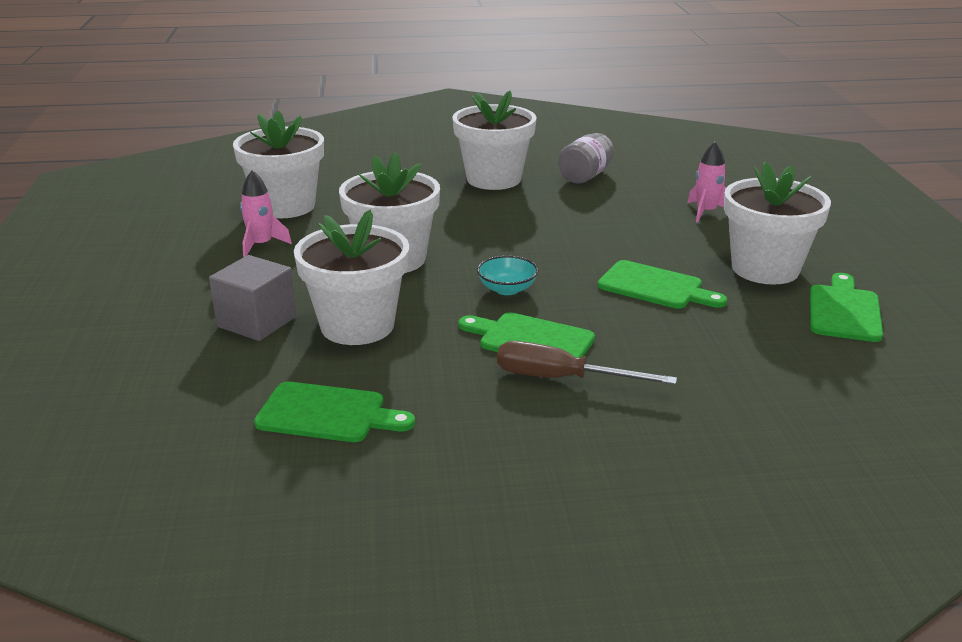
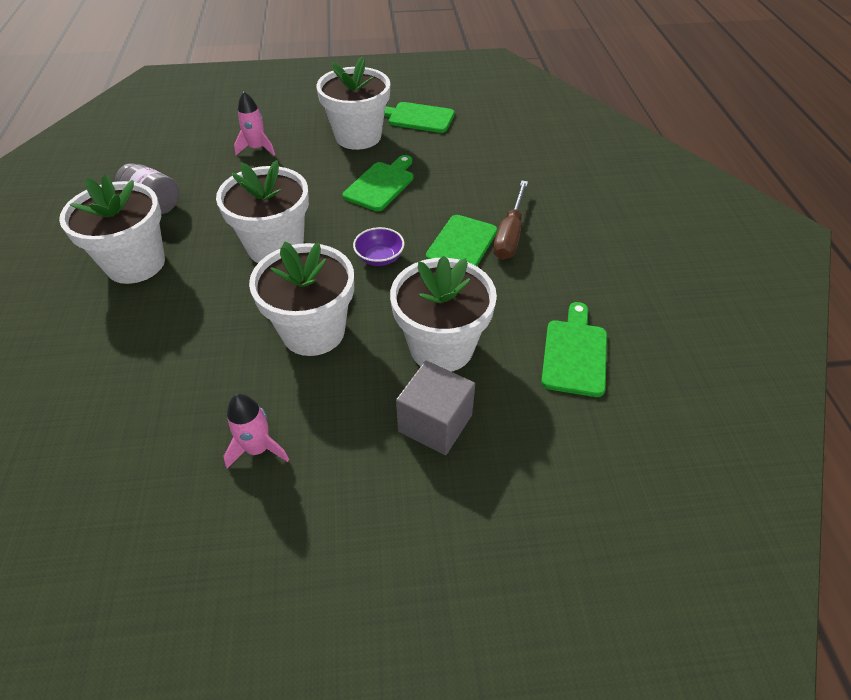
camera: 90 degrees left, 20 degrees up
white flower pot [233,110,324,218] -> white flower pot moved to [216,160,309,263]
turquoise bowl [477,256,538,295] -> purple bowl [353,227,404,266]

